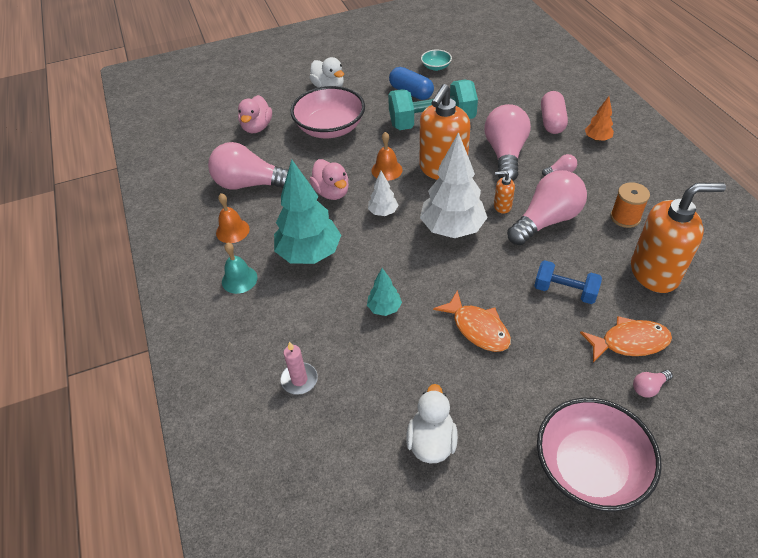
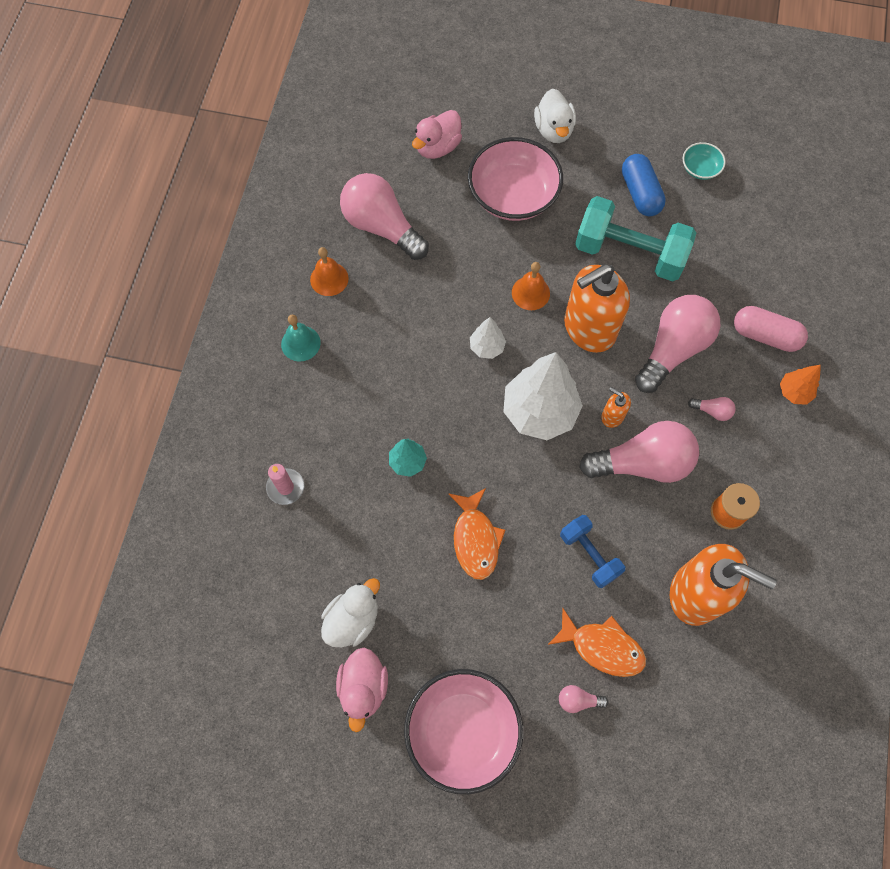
camera: 30 degrees right, 20 degrees up
turquoise tree [274,159,341,264] -> none
pink duck [310,159,349,200] -> pink duck moved to [336,648,388,732]
pink capsule [541,91,568,134] -> pink capsule turned 75 degrees clockwise [734,306,808,352]

